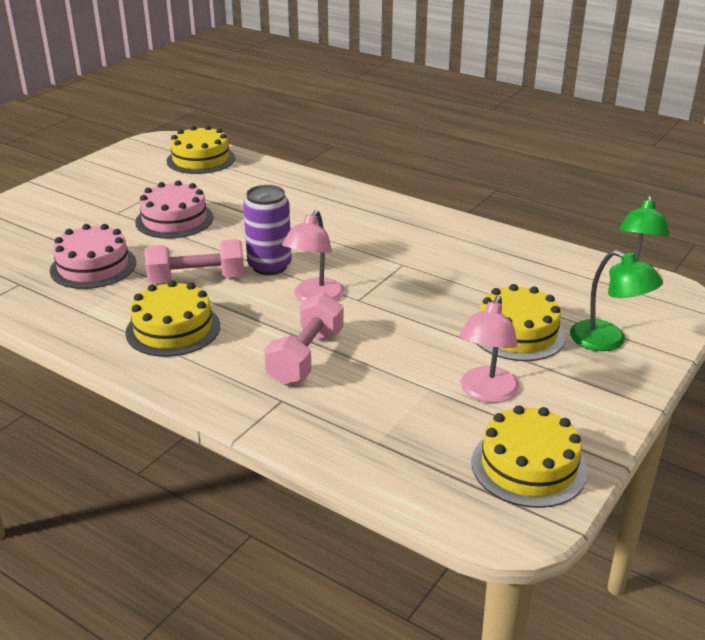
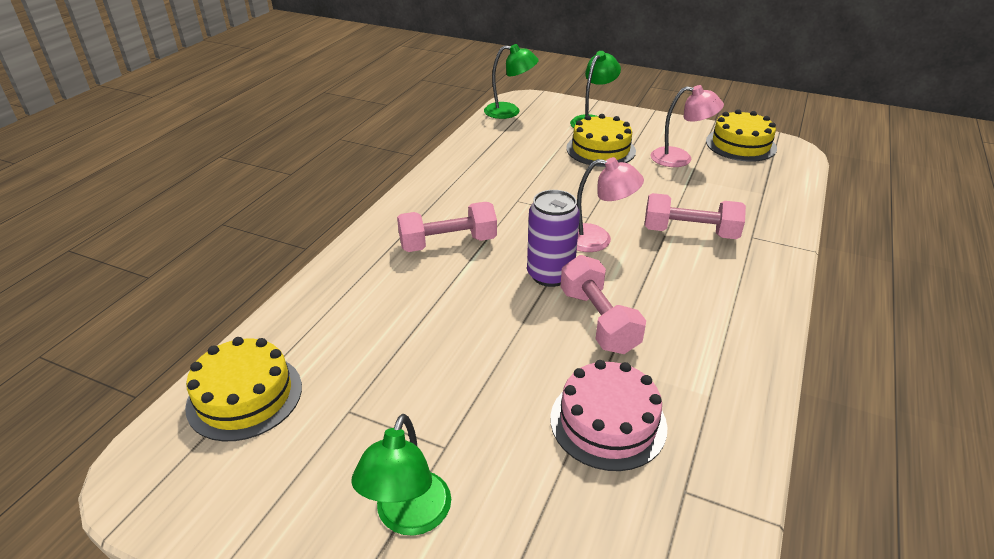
camera: 100 degrees left, 5 degrees up
yellow cake [125,280,220,357] -> none
pink cake [135,180,213,239] -> none
none -> green lamp [351,414,451,536]
none -> pink dumbbell [397,202,497,252]

